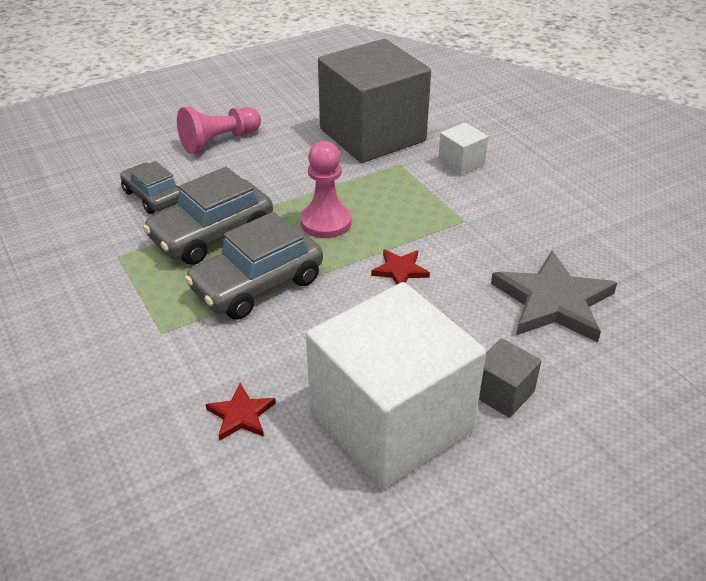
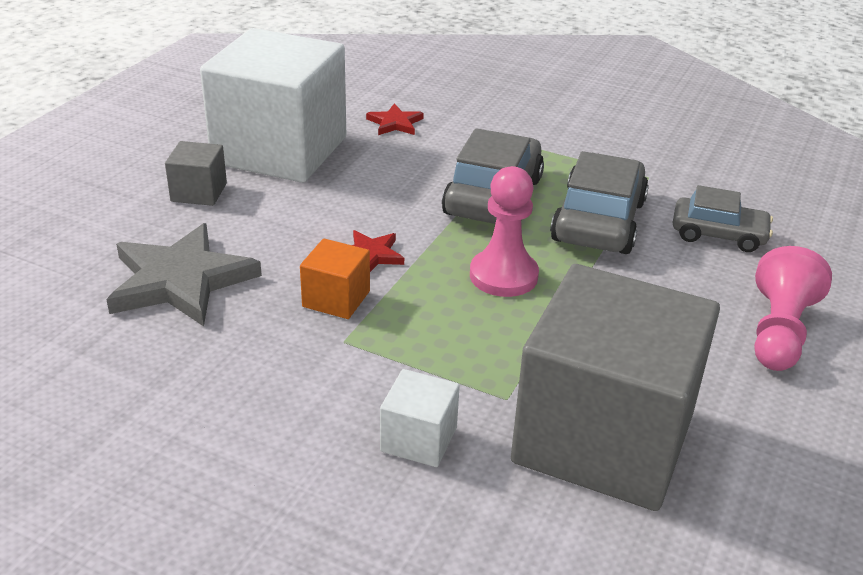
camera: 145 degrees right, 5 degrees down
none -> orange cube [300,238,370,319]

